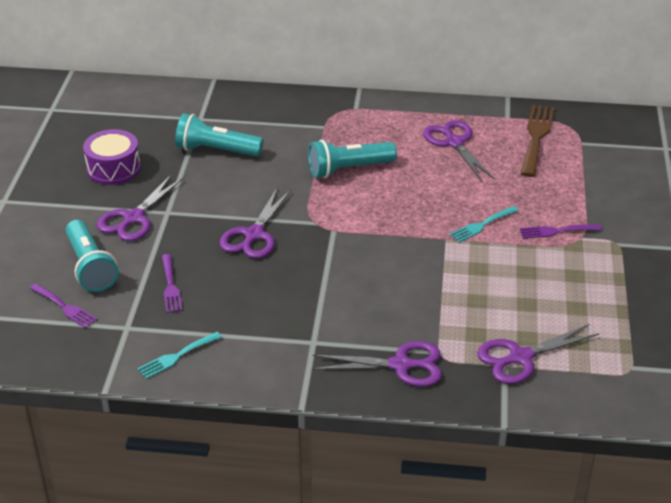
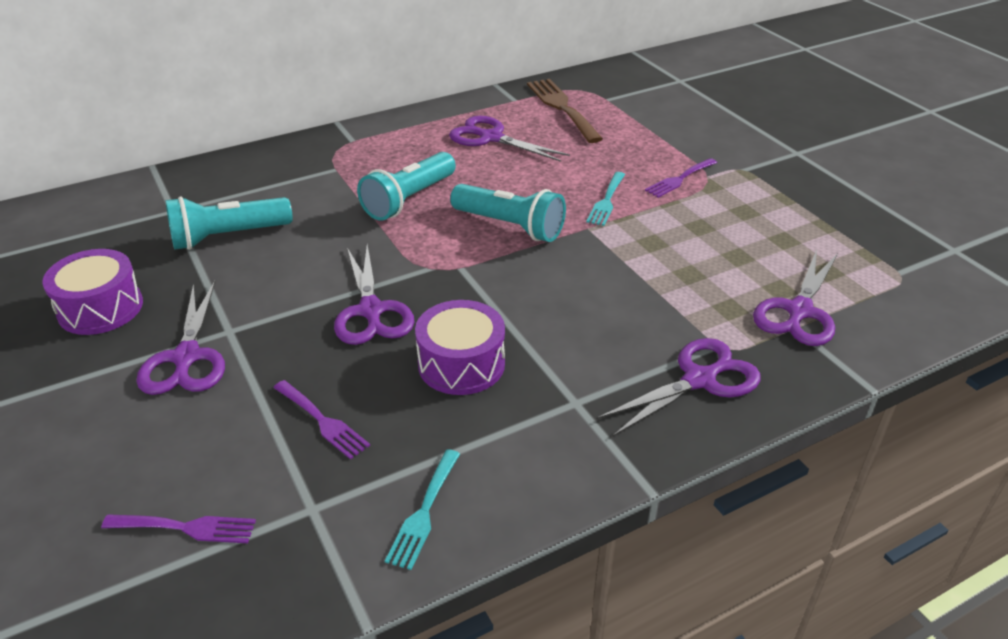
camera: 35 degrees left, 0 degrees up
turquoise flashlight [66,220,118,292] -> turquoise flashlight moved to [450,184,566,242]
none -> purple drum [415,300,505,395]

